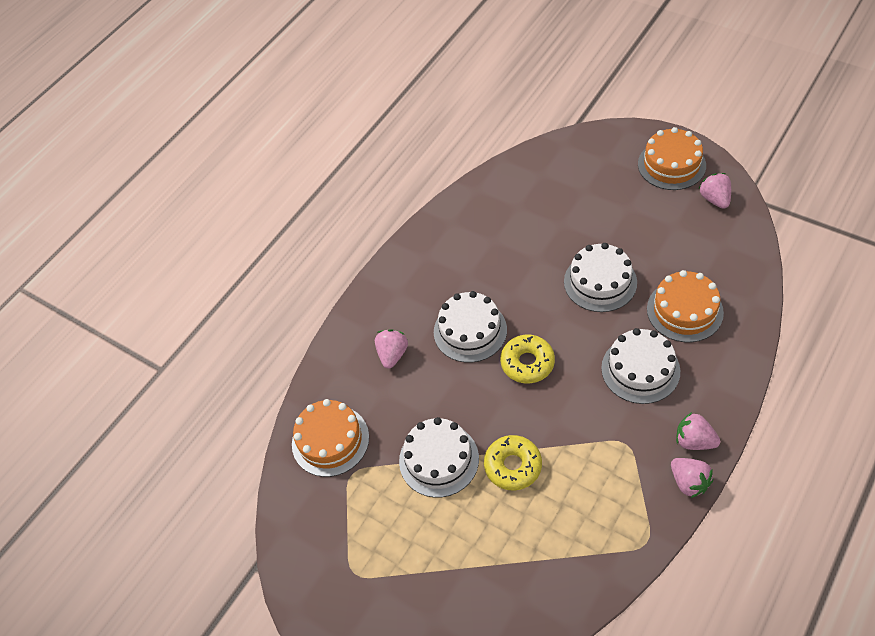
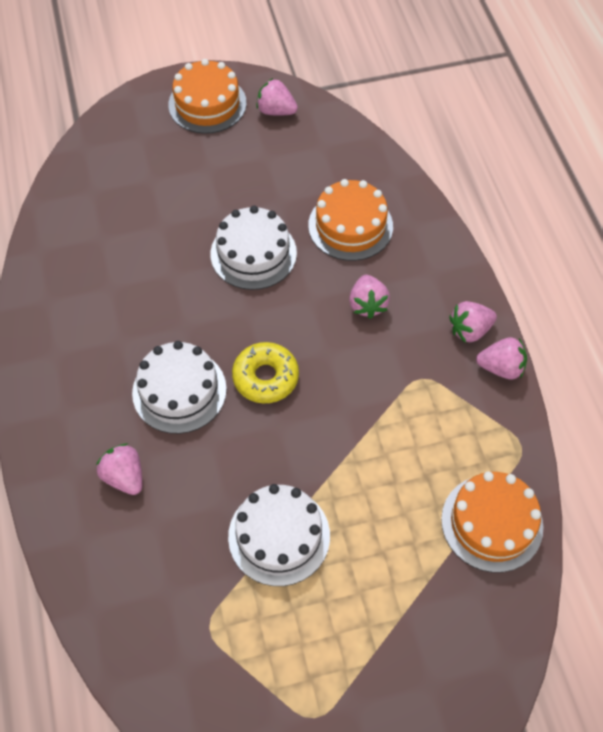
camera: 55 degrees left, 5 degrees up
orange cake [292,399,369,477] -> orange cake moved to [441,471,543,573]
yellow donut [484,435,542,490] -> none
white cake [601,328,680,404] -> pink strawberry [349,275,390,319]

